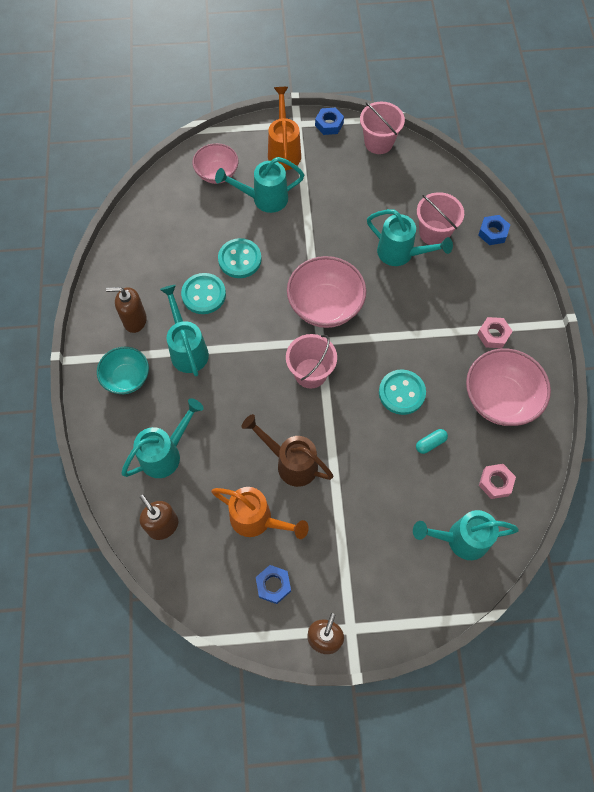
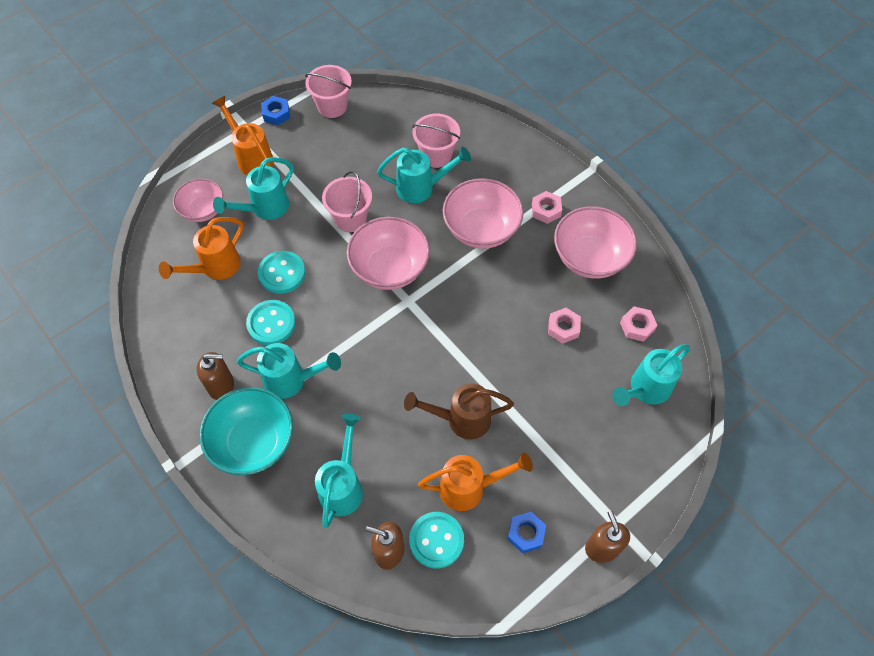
camera: 35 degrees left, 5 degrees down
turquoise bowl [97,347,149,394] -> turquoise bowl [199,387,293,475], size x1.57
brown soap dispenser [106,287,147,333] -> brown soap dispenser turned 150 degrees counterclockwise [197,352,234,400]
turquoise watering can [160,285,209,376] -> turquoise watering can turned 150 degrees clockwise [237,343,341,399]
pink bucket [286,334,337,388] -> pink bucket moved to [322,171,372,232]
turquoise button [379,369,426,415] -> turquoise button moved to [409,512,464,569]
turquoise capsule [416,429,448,454] -> pink nut [548,308,581,344]
blue nut [478,215,510,245] -> none
none -> orange watering can [159,217,243,280]
none -> pink bowl [443,178,524,249]

